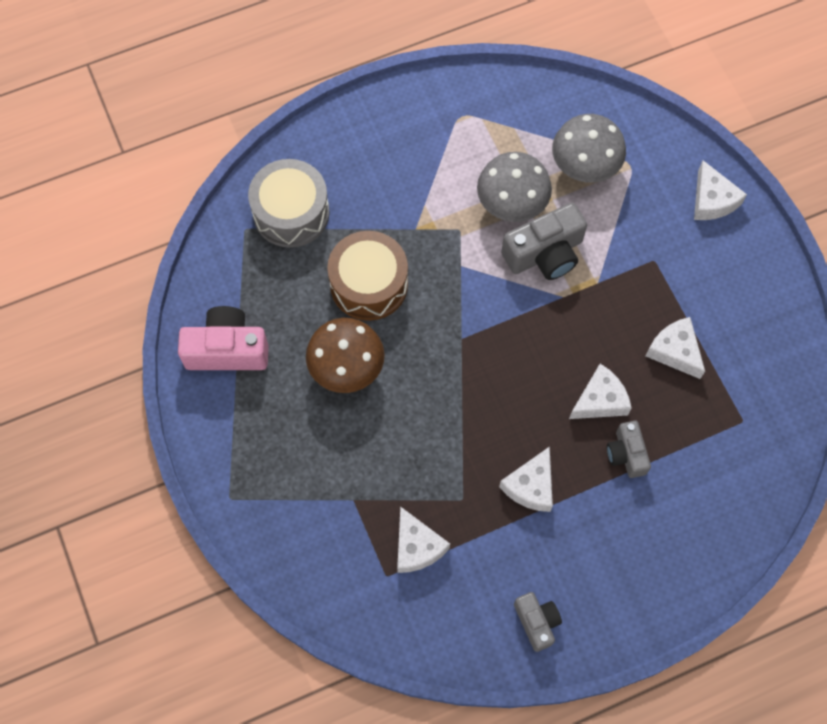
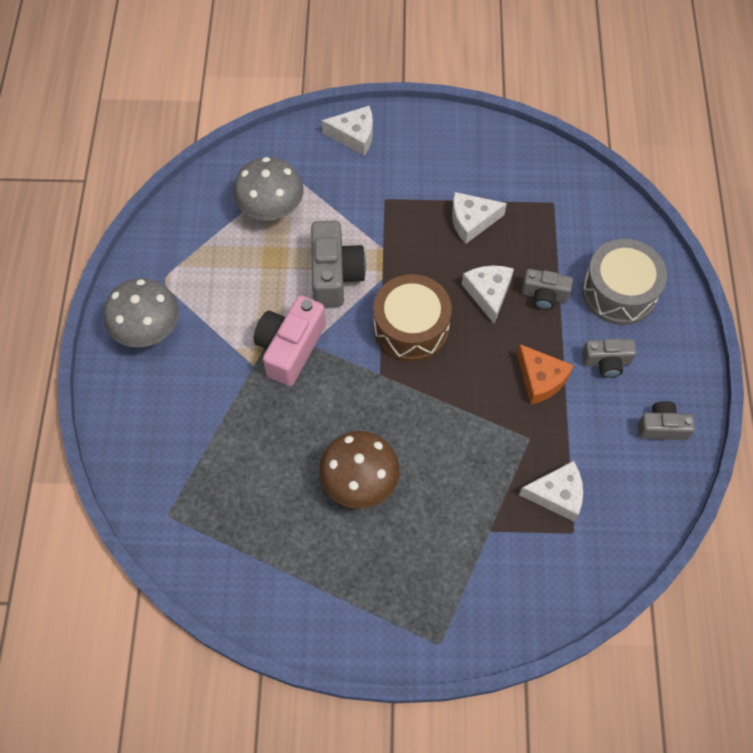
camera: 65 degrees left, 5 degrees down
pink camera [178,306,269,370] -> pink camera moved to [254,295,326,386]
grey drum [248,159,330,248] -> grey drum moved to [582,239,667,325]
brown drum [327,231,408,321] -> brown drum moved to [373,274,452,362]
grey mushroom [477,152,552,222] -> grey mushroom moved to [104,278,179,347]
white cheese [499,447,553,512] -> orange cheese [517,344,574,404]
none -> grey camera [582,339,636,378]

